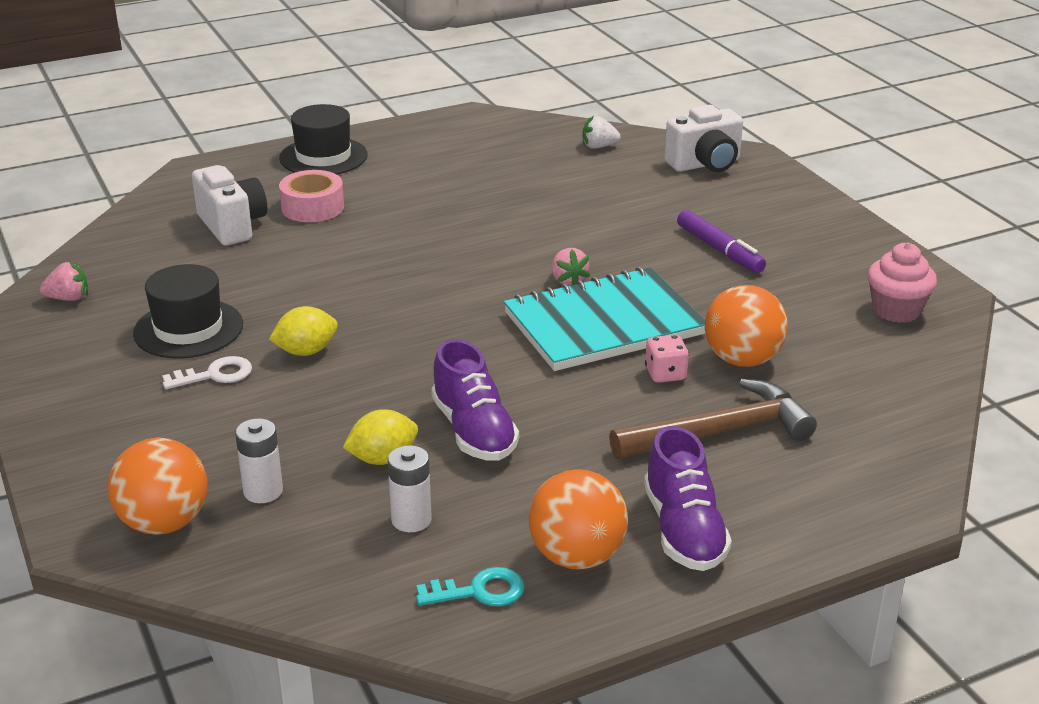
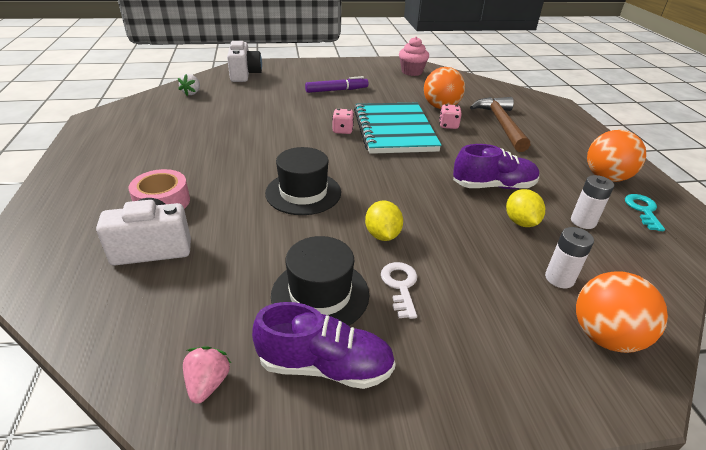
camera: 75 degrees left, 5 degrees up
black hat [279,104,368,174] -> black hat moved to [265,147,341,215]
pink strawberry [552,248,590,286] -> pink dice [332,109,354,134]
purple shoe [644,426,732,571] -> purple shoe moved to [252,302,396,389]

